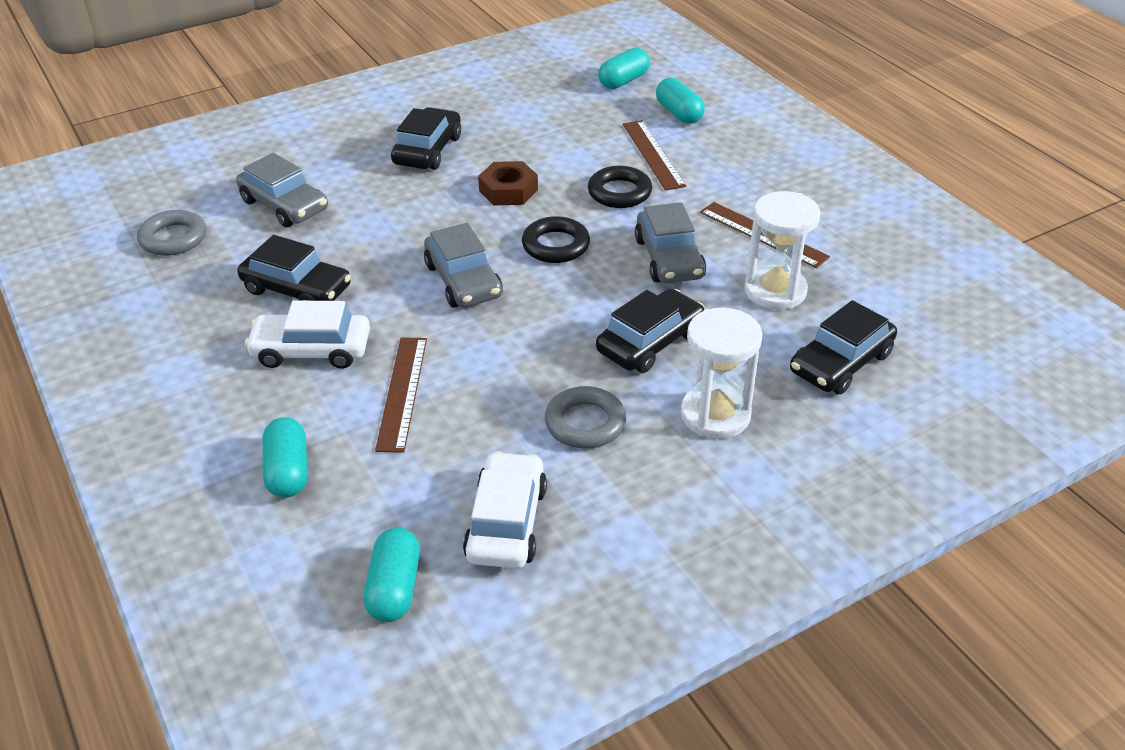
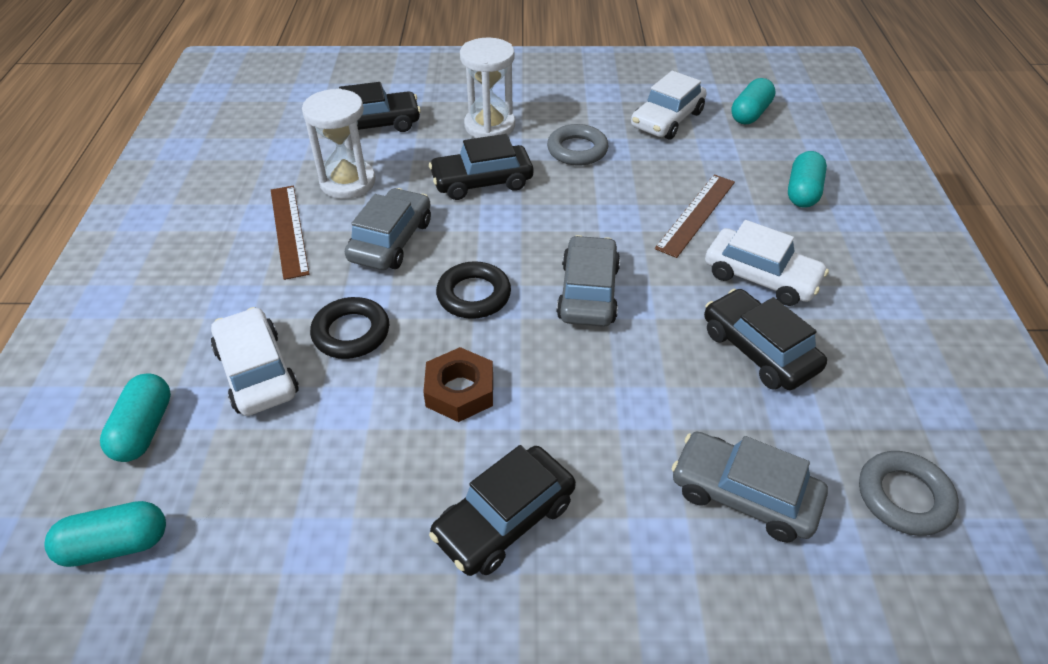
camera: 150 degrees left, 5 degrees up
grey car [236,153,328,227] -> grey car turned 45 degrees counterclockwise [672,432,828,542]
brown ruler [623,120,686,191] -> white car [211,307,299,416]

